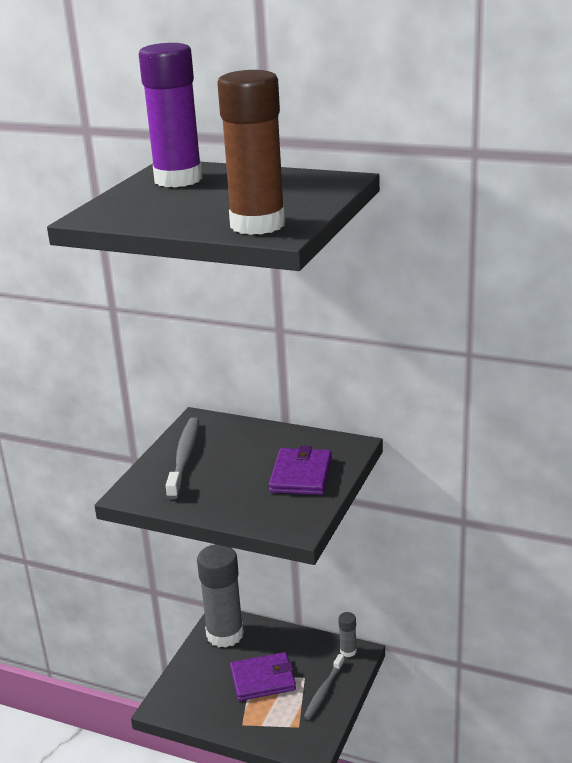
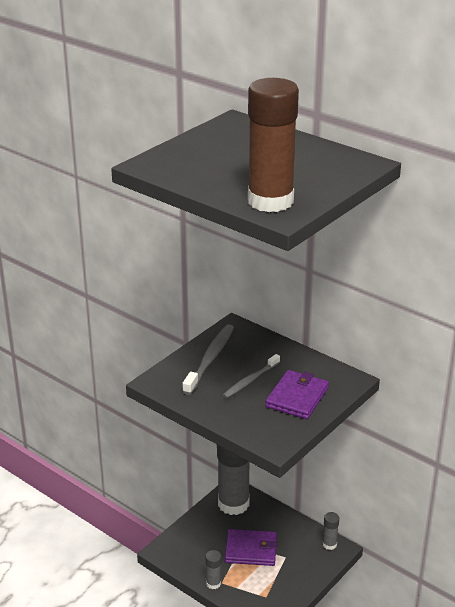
camera: 15 degrees right, 5 degrees up
purple glue stick [139,43,203,187] -> none
grey toothbrush [304,654,345,720] -> grey toothbrush moved to [223,354,280,398]
none -> grey glue stick [206,550,221,589]

